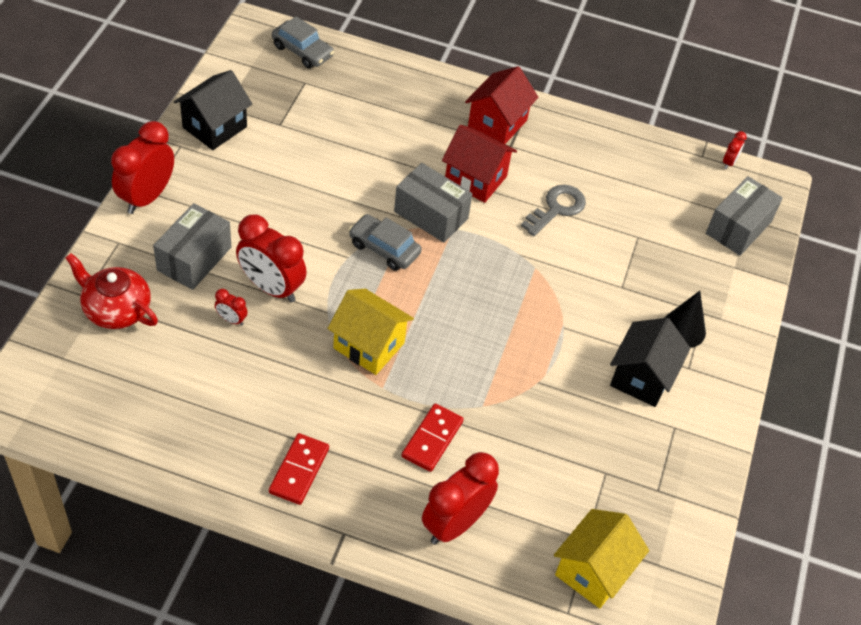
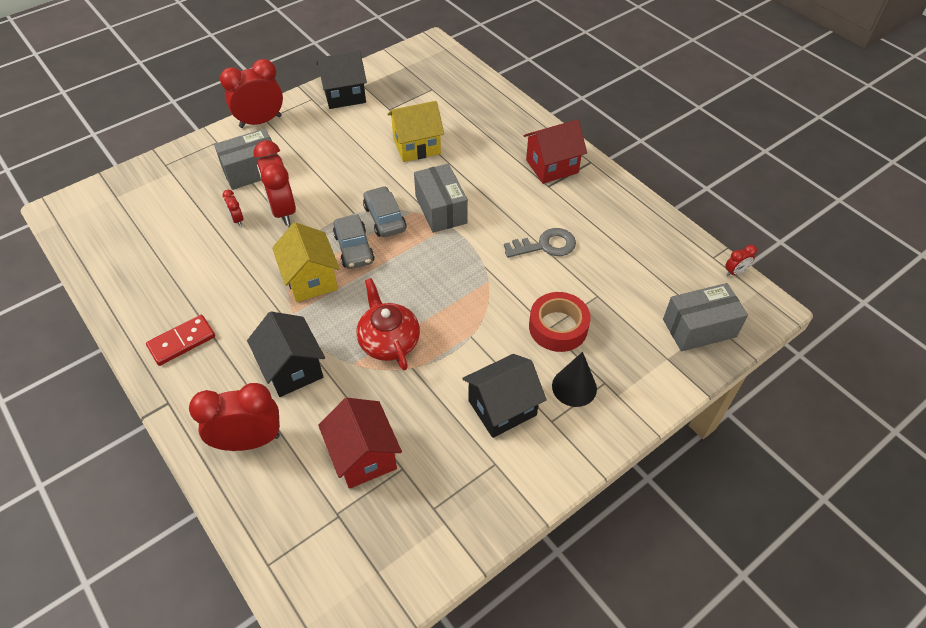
camera: 40 degrees right, 0 degrees up
red teapot [66,253,158,329] -> red teapot moved to [357,278,420,370]
grey car [272,16,334,69] -> grey car moved to [333,214,375,269]
red domino [402,403,464,472] -> black house [247,312,325,397]
red house [442,125,517,203] -> red house moved to [318,398,402,489]
yellow house [554,509,649,608] -> yellow house moved to [388,101,444,162]
none -> red tape [529,292,591,352]

